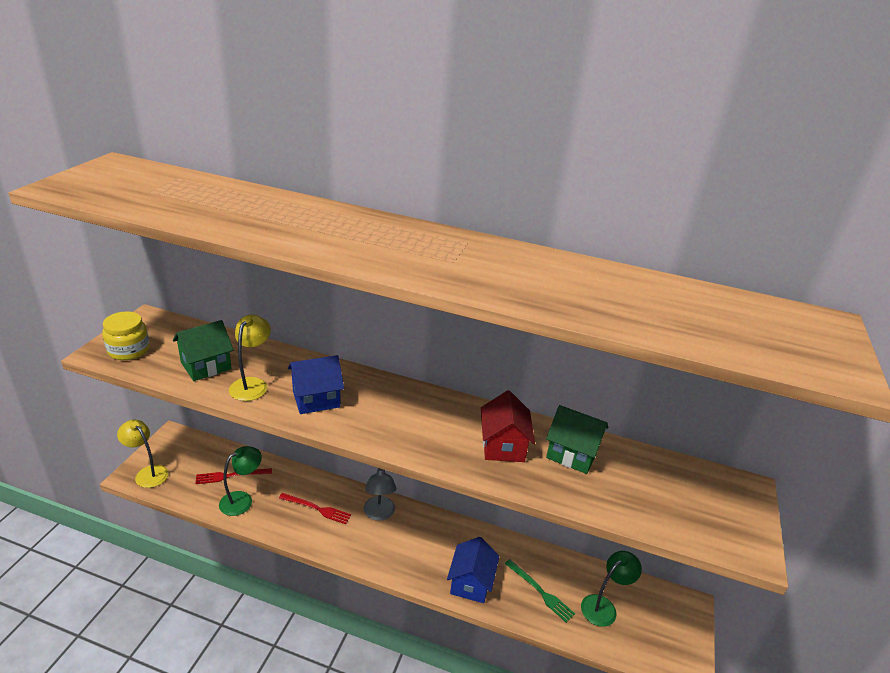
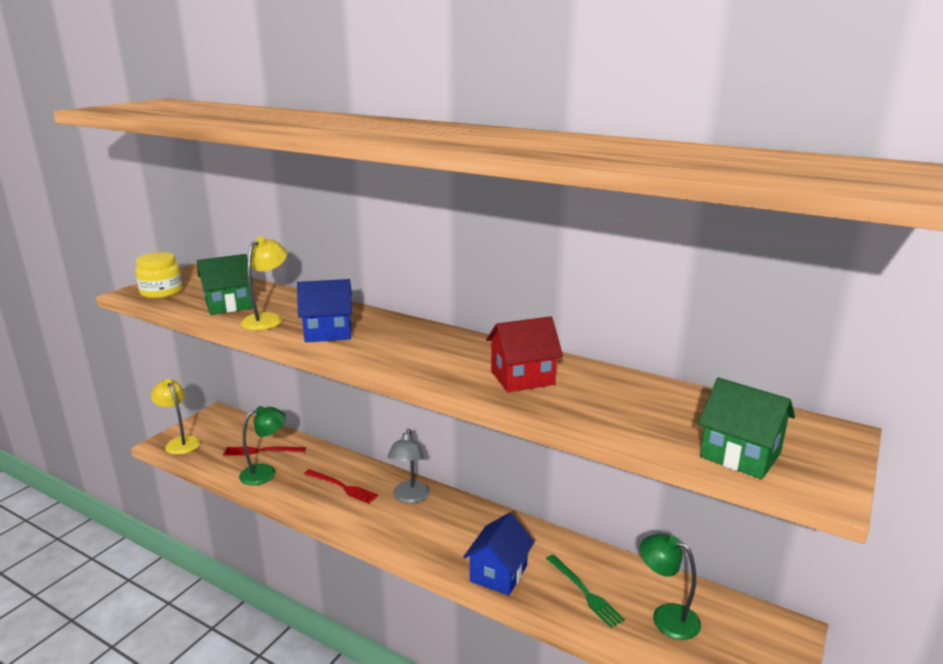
camera: 15 degrees right, 10 degrees down
red house [481,390,535,462] -> red house turned 60 degrees clockwise [486,316,563,392]
green house [546,405,608,474] -> green house moved to [698,377,795,479]
green lamp [581,551,642,627] -> green lamp turned 120 degrees counterclockwise [640,534,701,640]

